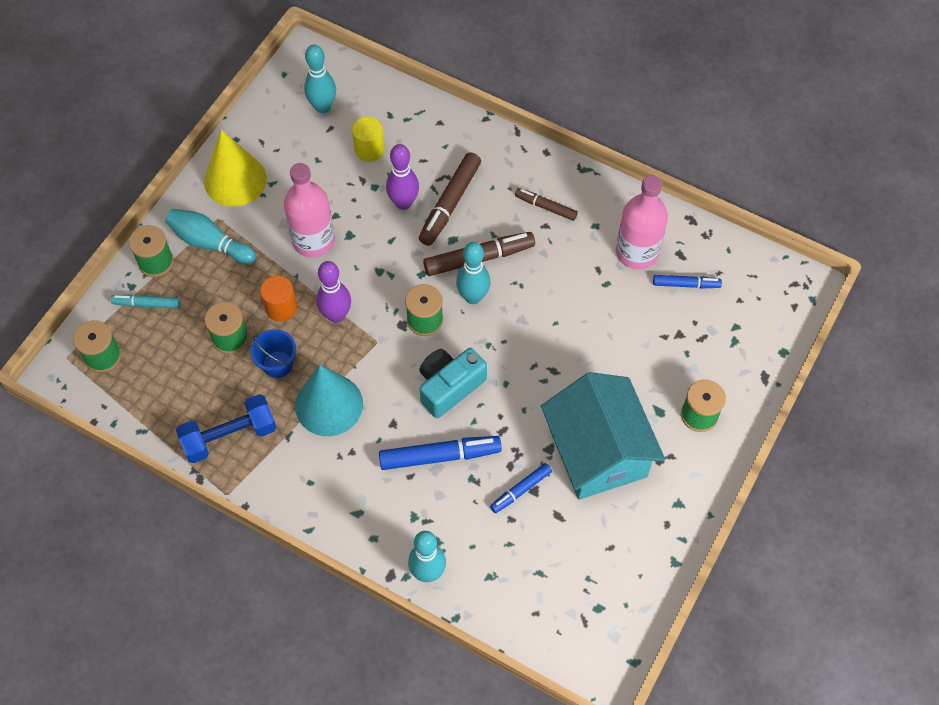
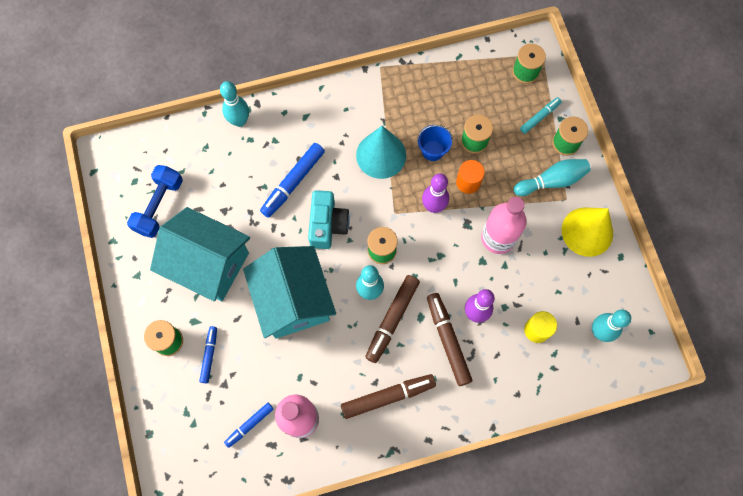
camera: 135 degrees right, 10 degrees up
blue dumbbell [176,394,277,463] -> blue dumbbell moved to [127,165,183,238]
blue marker [490,463,552,513] -> blue marker moved to [199,326,217,383]
brown marker [515,188,578,221] -> brown marker [341,374,436,419], size x1.69
none -> turquoise house [243,246,336,339]

